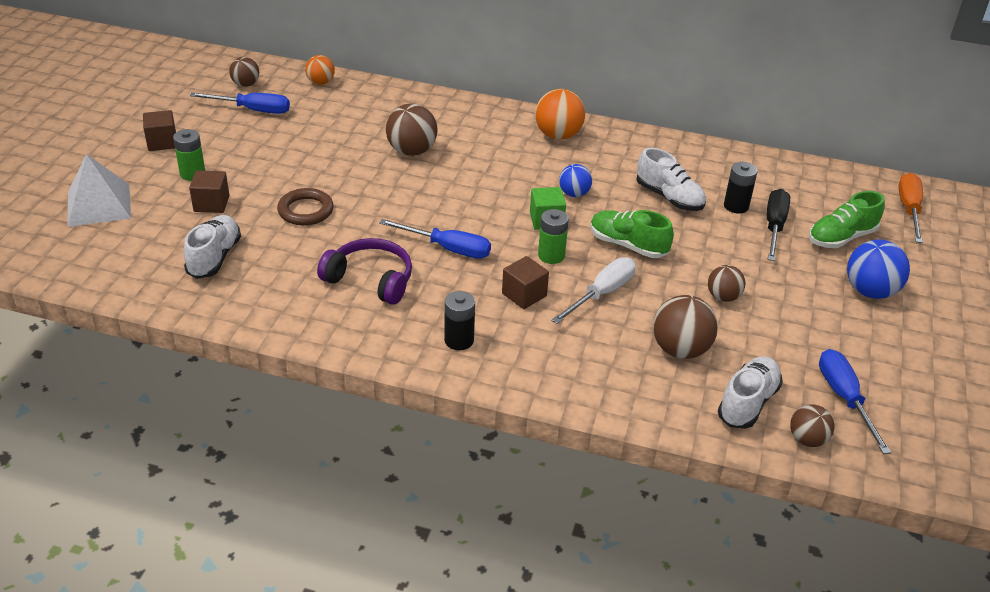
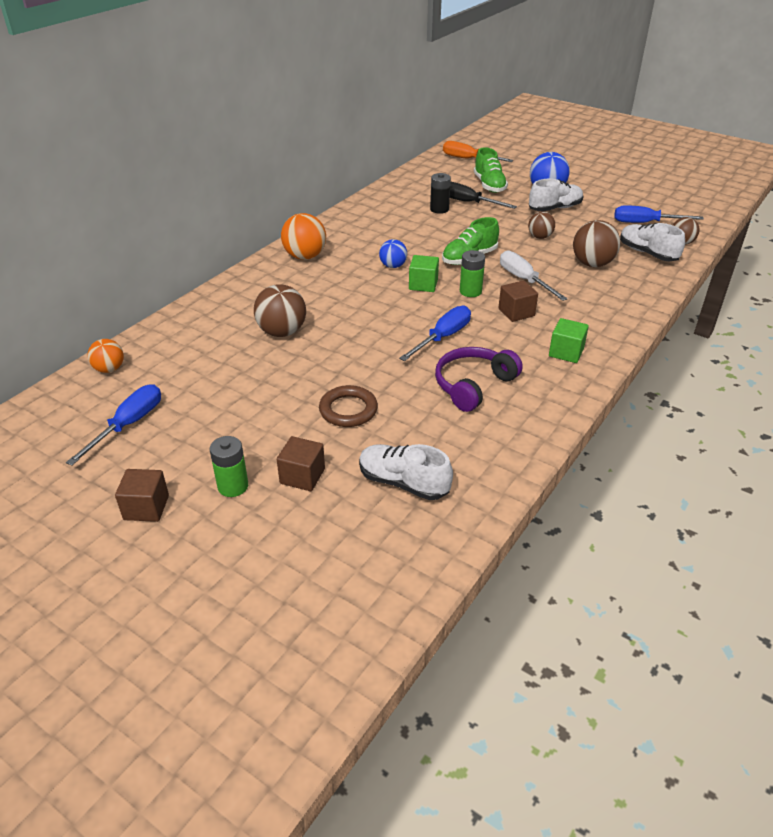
camera: 70 degrees left, 0 degrees up
white pyramid [67,154,131,227] -> none
brown ball [229,57,259,87] -> none
black battery [444,291,475,350] -> green cube [549,318,589,363]
white shoe [636,148,706,211] -> white shoe moved to [529,178,583,211]

